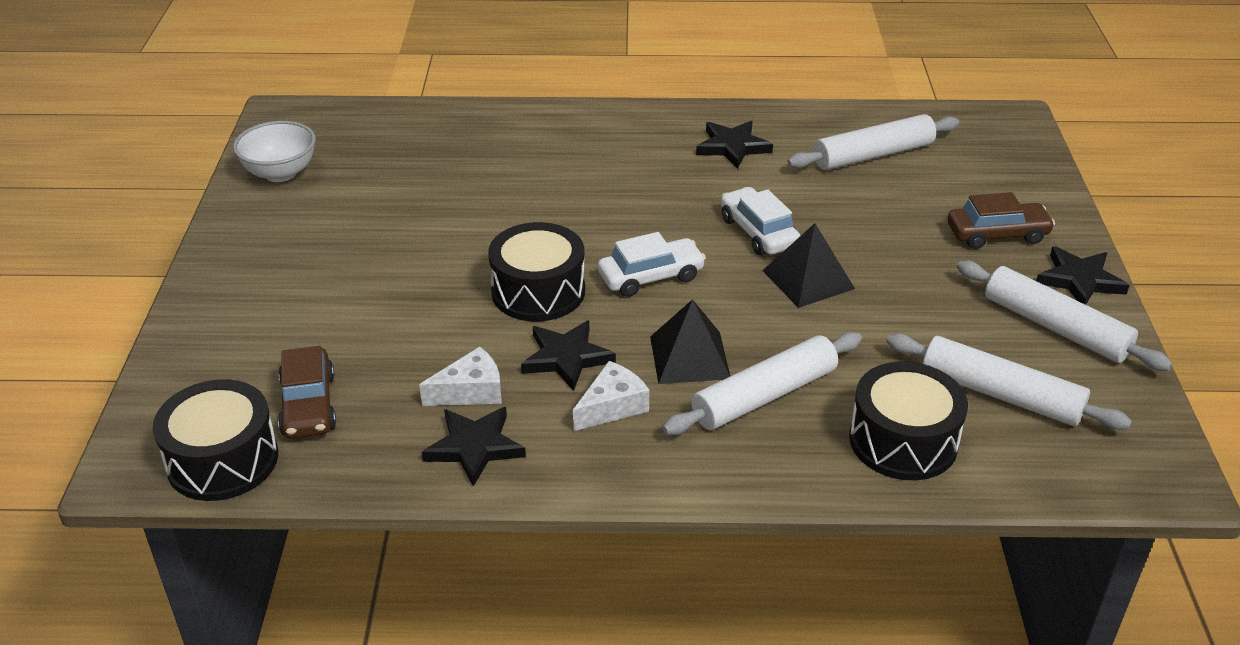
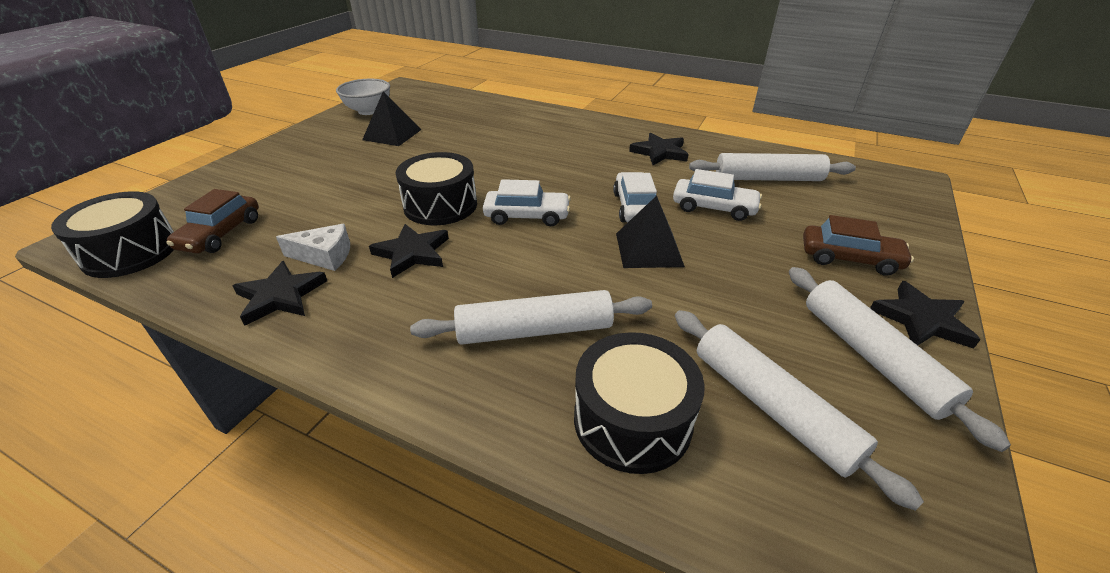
camera: 25 degrees right, 0 degrees up
white cheese [573,361,649,431] -> none
black pyramid [650,299,730,384] -> black pyramid moved to [362,91,421,146]
none -> white car [673,169,762,221]

